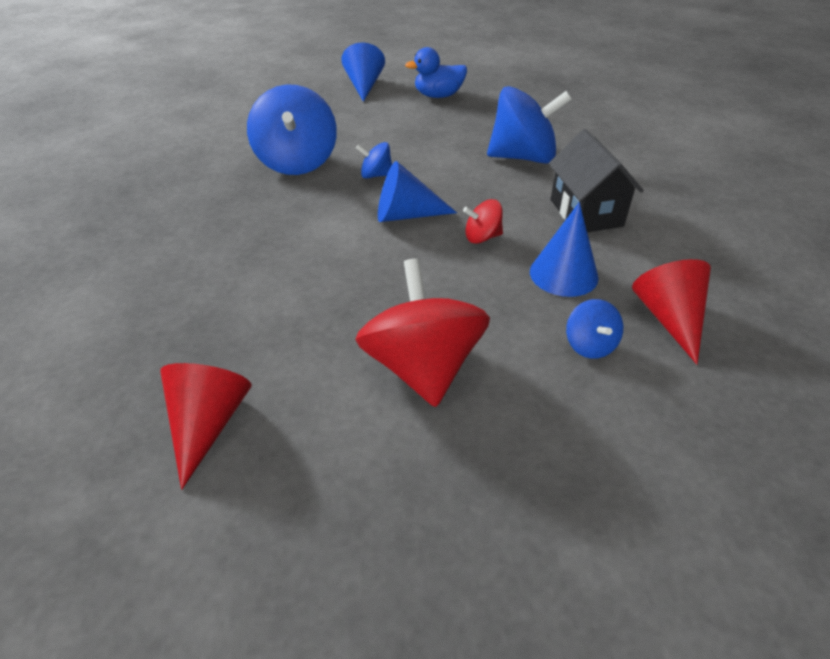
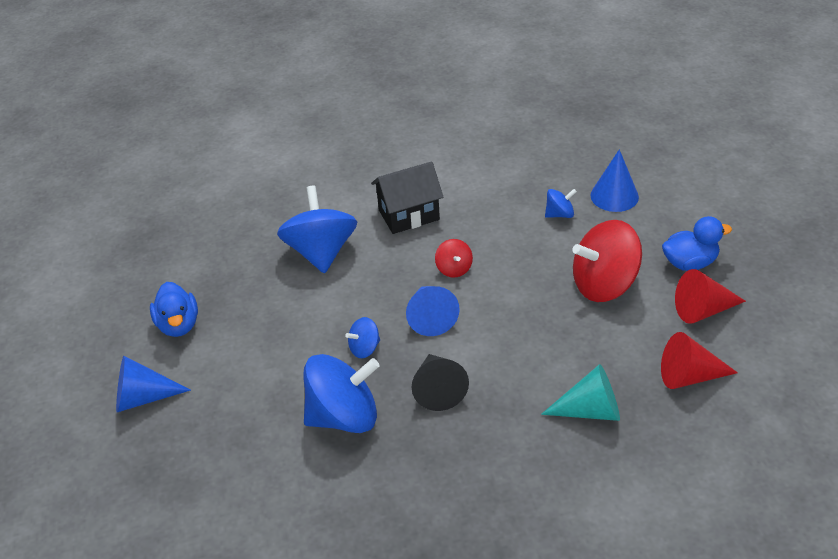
camera: 95 degrees left, 0 degrees up
blue spinning top [356,142,392,179] -> blue spinning top turned 60 degrees clockwise [345,317,380,358]
blue cone [530,202,599,297] -> blue cone moved to [591,149,639,212]
red cone [632,259,711,365] -> red cone moved to [675,269,746,324]
none -> black cone [412,354,469,411]
none -> turquoise cone [541,364,620,421]
none -> blue duck [662,216,732,271]

